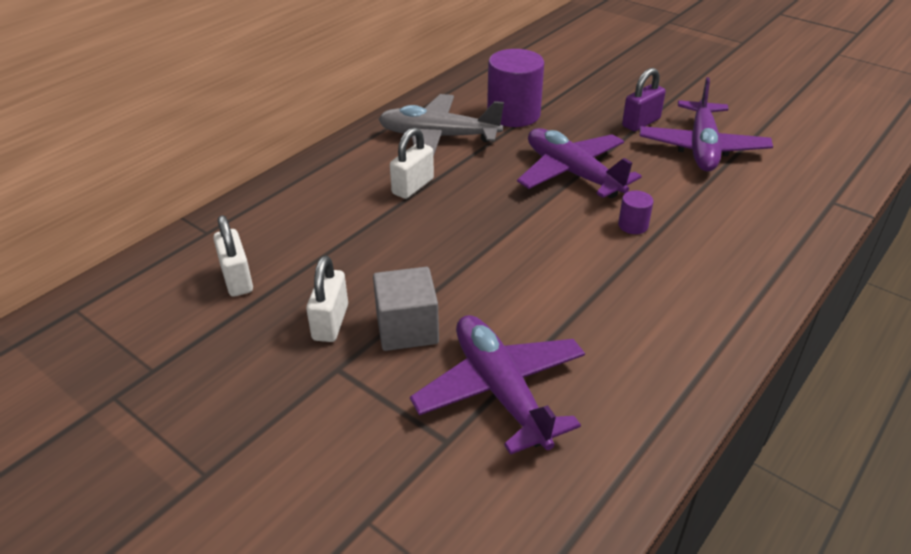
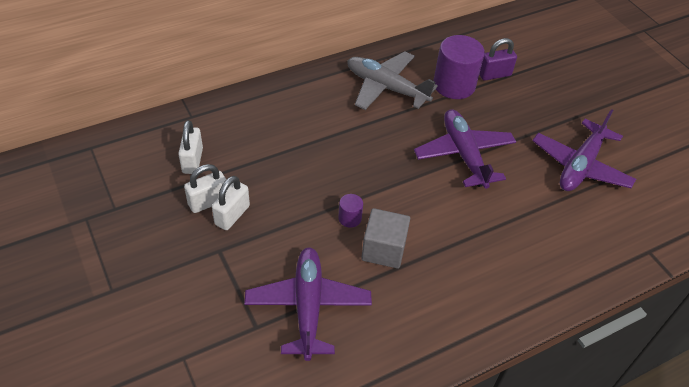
camera: 20 degrees right, 10 degrees up
grey cube [373,267,439,351] -> grey cube moved to [361,208,410,269]
white padlock [390,127,434,199] -> white padlock moved to [184,164,226,213]
purple cylinder [618,191,653,234] -> purple cylinder moved to [338,194,363,228]
purple padlock [622,68,666,131] -> purple padlock moved to [479,38,517,80]

